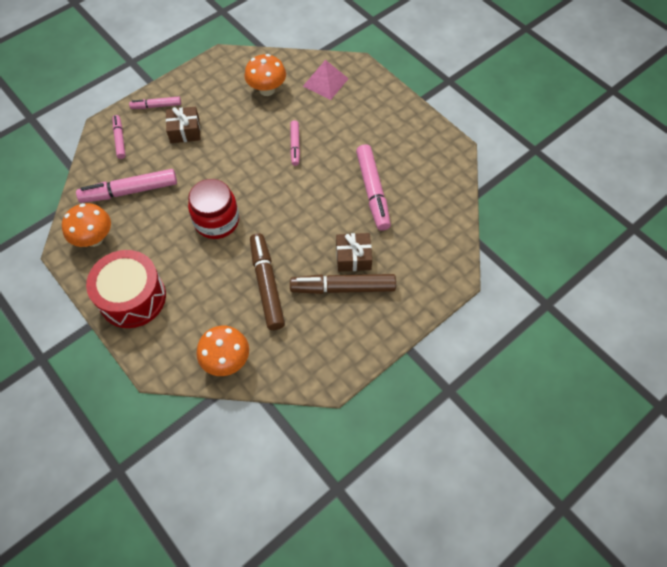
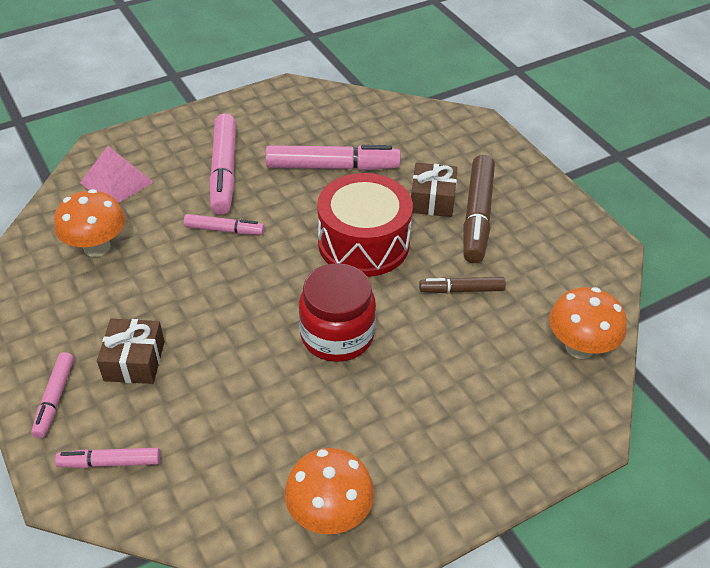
camera: 80 degrees left, 15 degrees down
pink marker [76,169,177,203] -> pink marker moved to [209,114,236,215]
red drum [86,250,166,328] -> red drum moved to [317,173,413,277]
brown marker [250,233,285,330] -> brown marker [419,277,506,293], size x0.56

